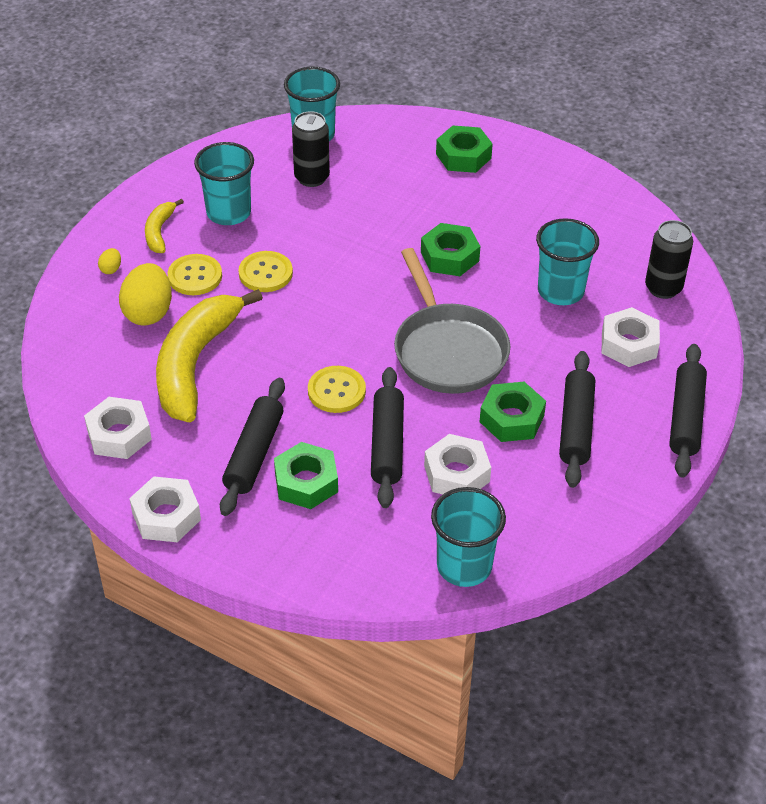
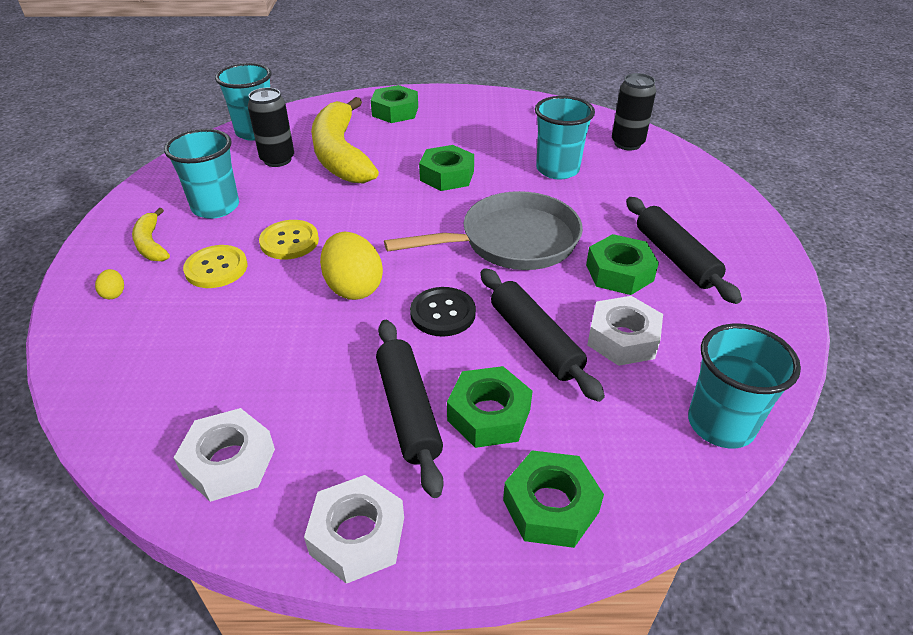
camera: 30 degrees left, 5 degrees down
yellow egg [119,263,172,326] -> yellow egg moved to [320,232,383,300]
yellow banana [156,289,263,423] -> yellow banana moved to [311,97,379,184]
yellow button [308,366,366,413] -> black button [410,287,476,337]
grey pan [394,248,510,394] -> grey pan turned 60 degrees counterclockwise [384,191,583,270]
white nut [601,307,660,367] -> none
black rolling pin [669,344,707,478] -> none
none -> green nut [503,450,604,548]

